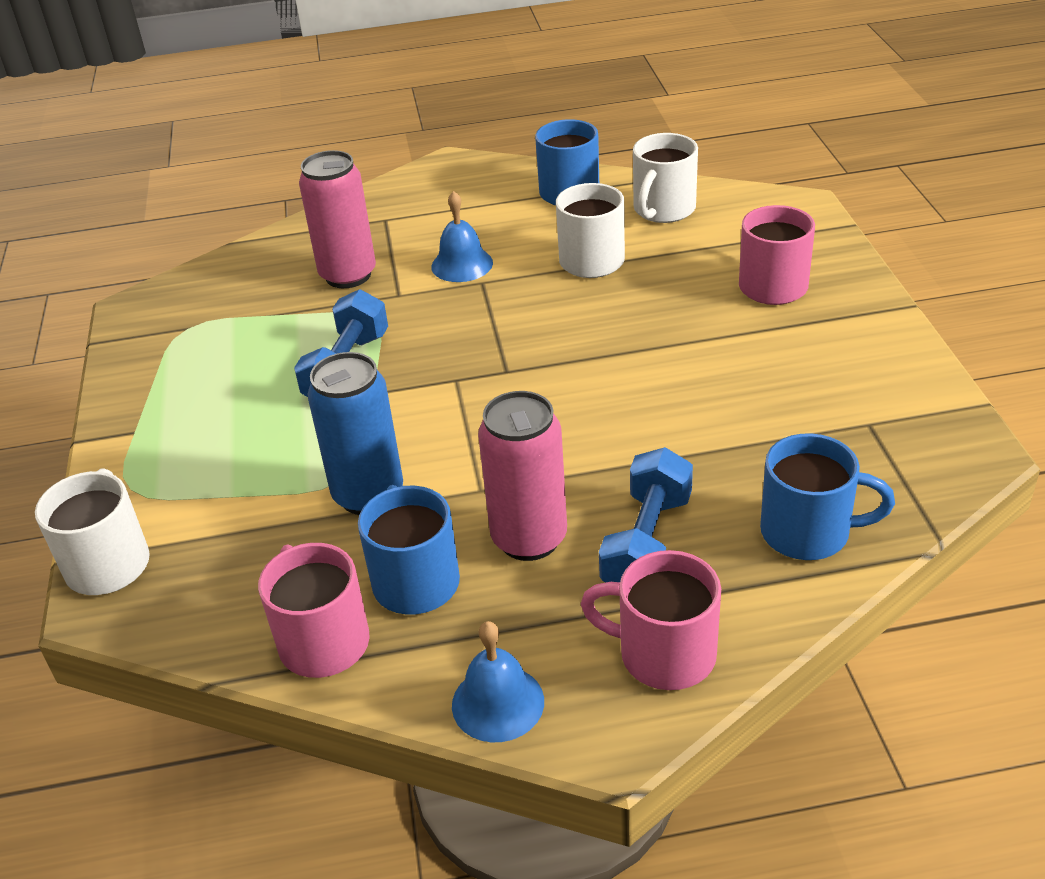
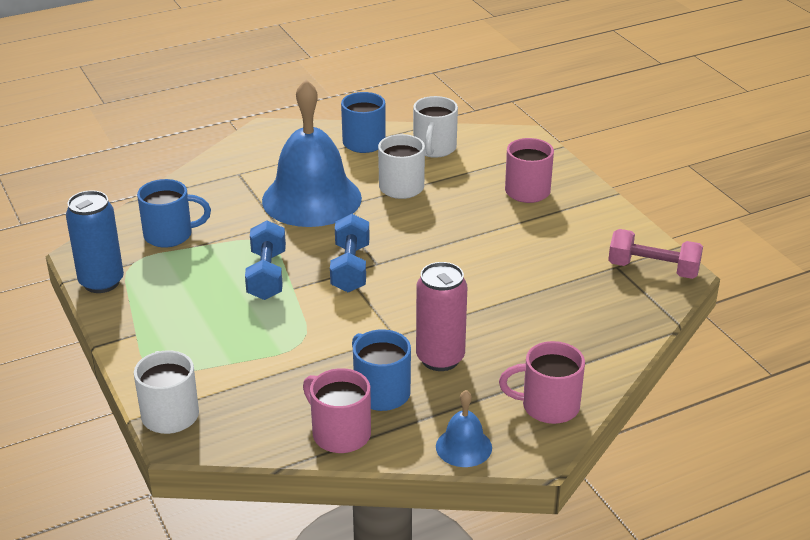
camera: 20 degrees left, 5 degrees down
pink can [299,150,376,288] -> none
blue can [308,352,403,515] -> blue can moved to [66,190,124,293]
blue bell [431,191,493,282] -> blue bell [262,80,362,227], size x2.26
blue dumbbell [599,447,693,583] -> blue dumbbell moved to [330,214,370,293]
blue mug [760,433,895,560] -> blue mug moved to [137,179,211,248]
none -> pink dumbbell [608,229,703,279]

